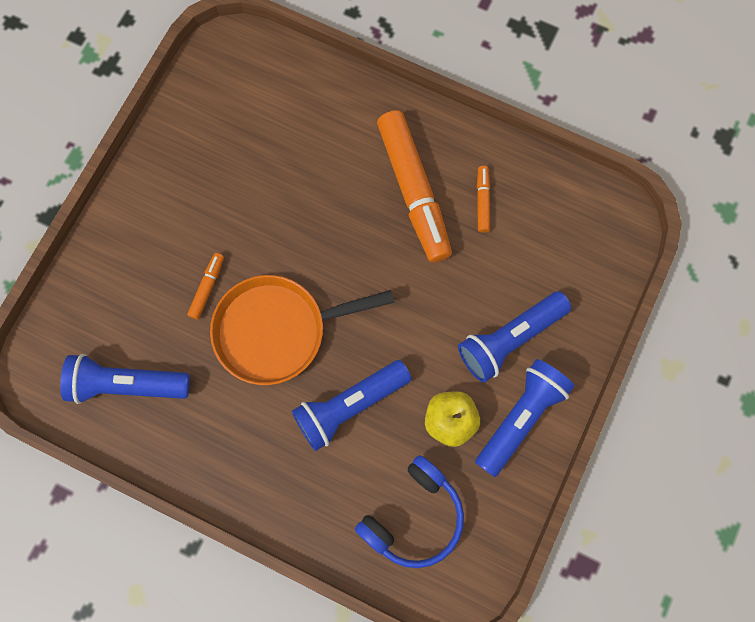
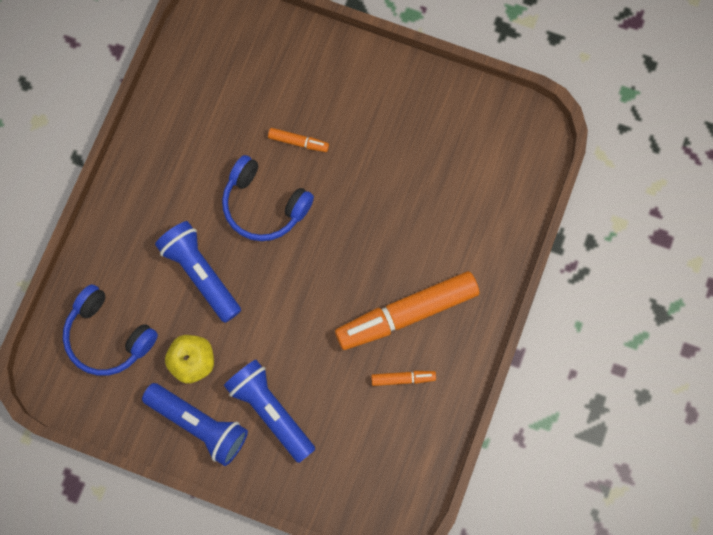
camera: 85 degrees right, 0 degrees up
blue flashlight [60,354,190,404] -> none
orange pan [210,275,394,385] -> blue headphones [222,155,314,241]

